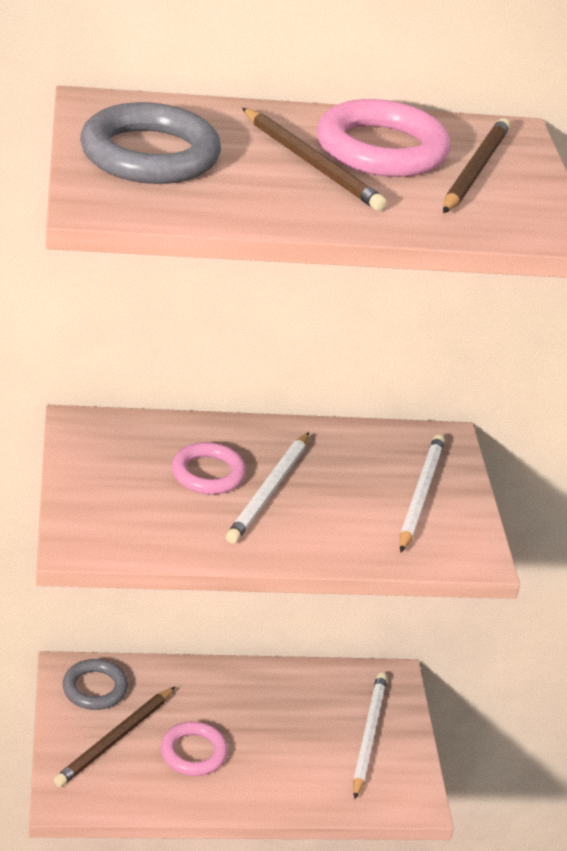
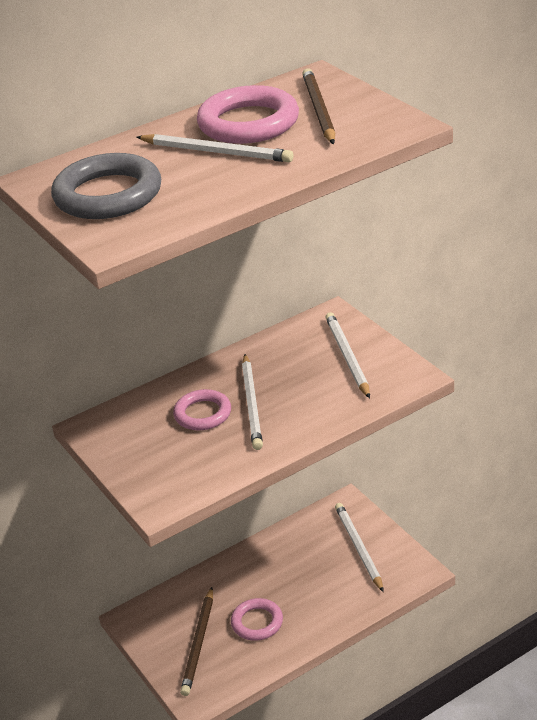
camera: 20 degrees left, 0 degrees up
grey ring [63,659,128,710] -> none
brown pencil [242,108,387,211] -> white pencil [136,134,293,162]

